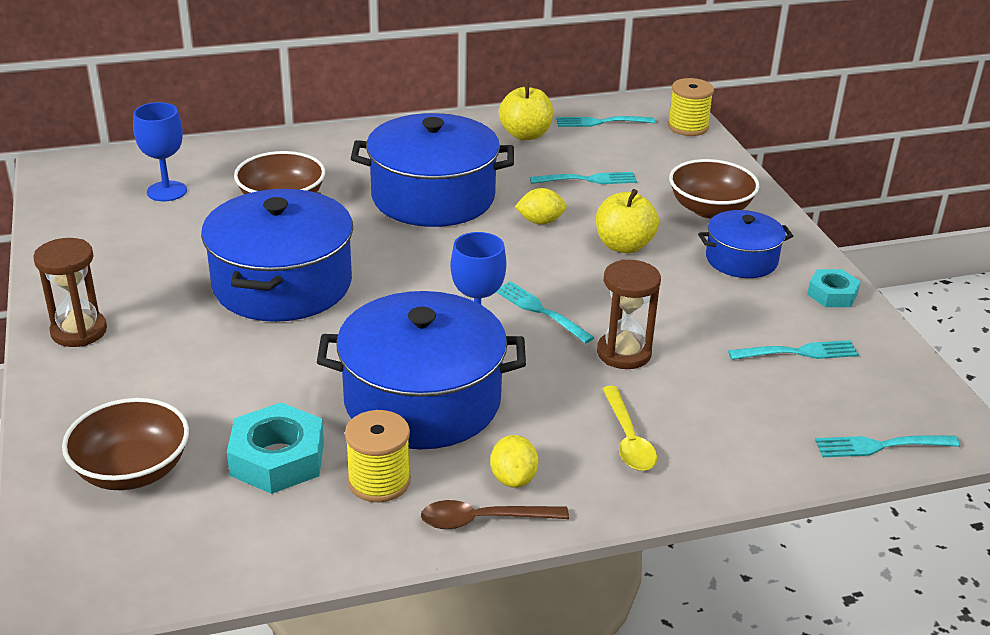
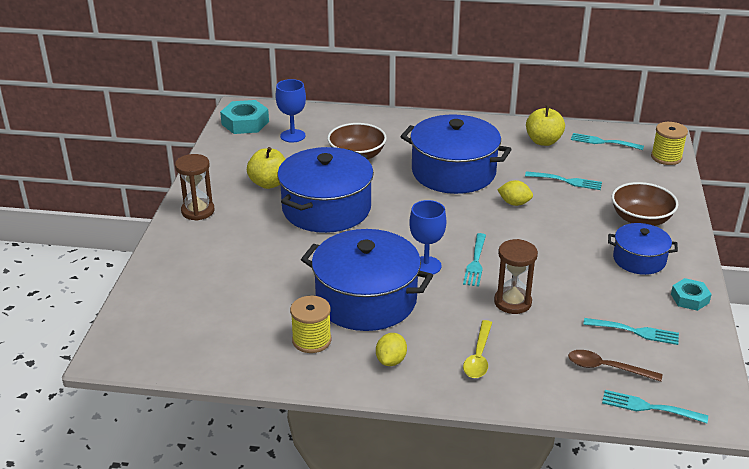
camera: 25 degrees right, 0 degrees up
brown bowl [62,398,189,490] -> none
turquoise nut [227,403,324,494] -> turquoise nut moved to [220,100,269,134]
brown spoon [421,500,569,529] -> brown spoon moved to [568,350,662,382]
turquoise fork [497,281,595,344] -> turquoise fork turned 150 degrees counterclockwise [463,233,486,287]
yellow apple [596,189,659,253] -> yellow apple moved to [247,147,286,189]

